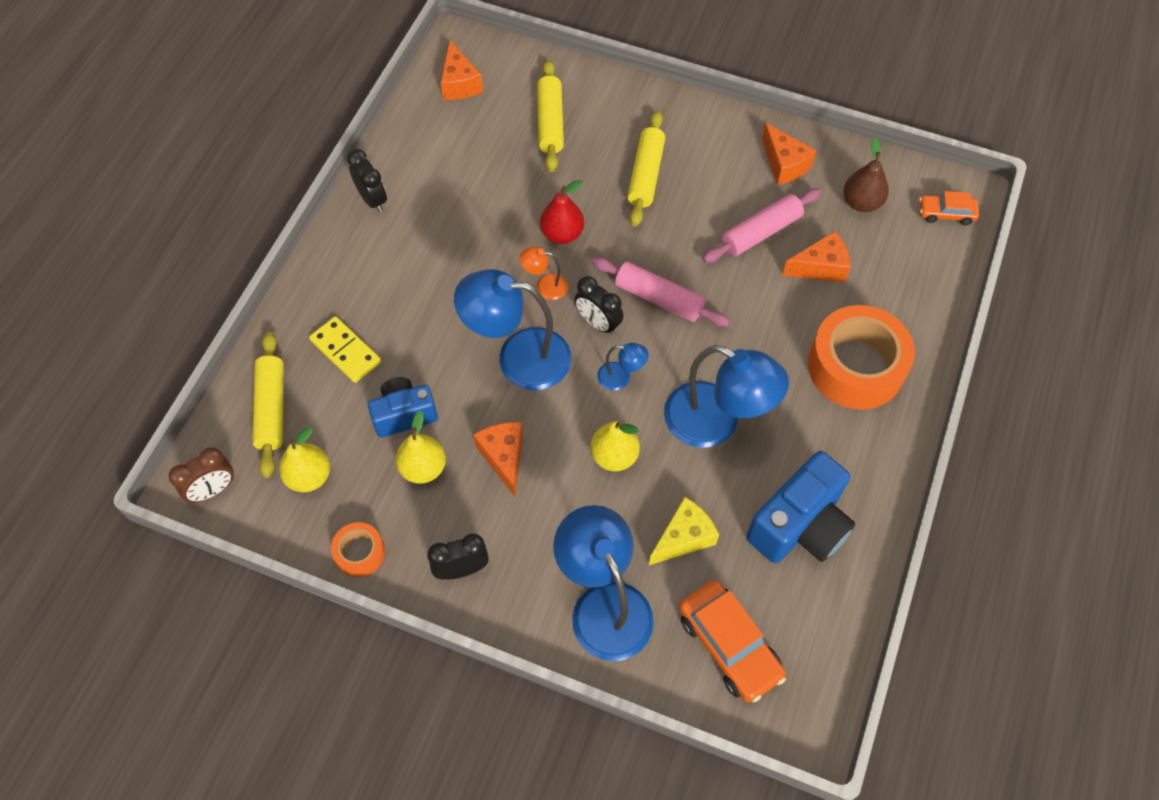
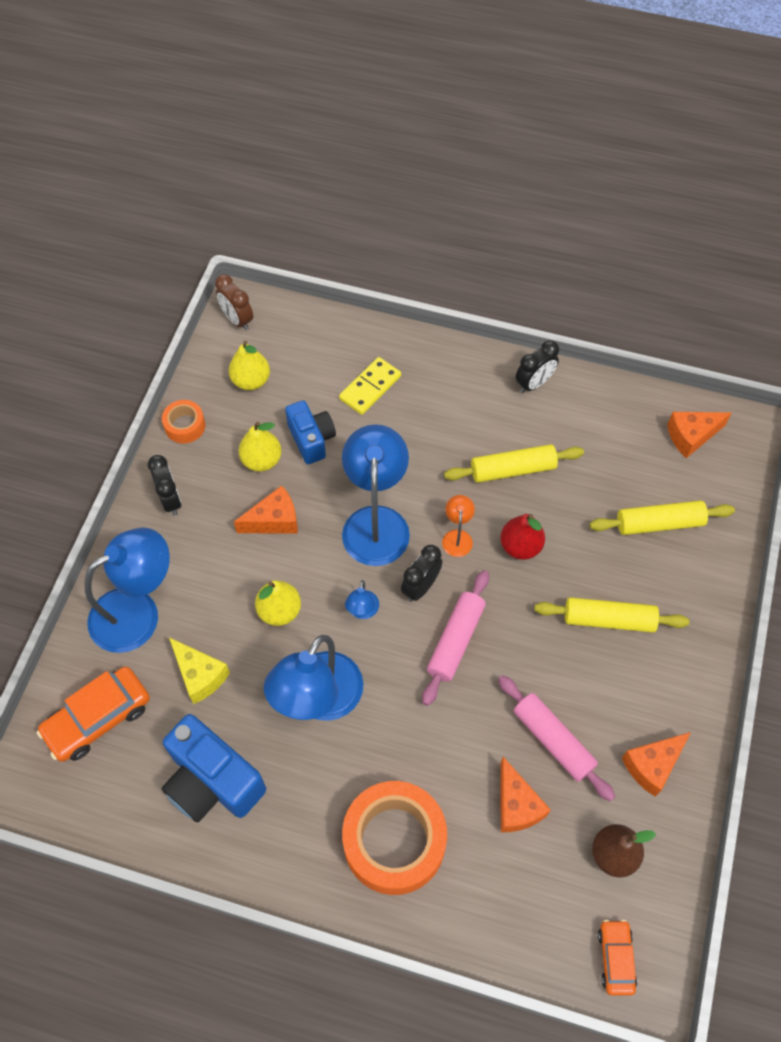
camera: 85 degrees right, 0 degrees up
yellow rolling pin [252,332,284,478] -> yellow rolling pin moved to [444,444,584,483]

